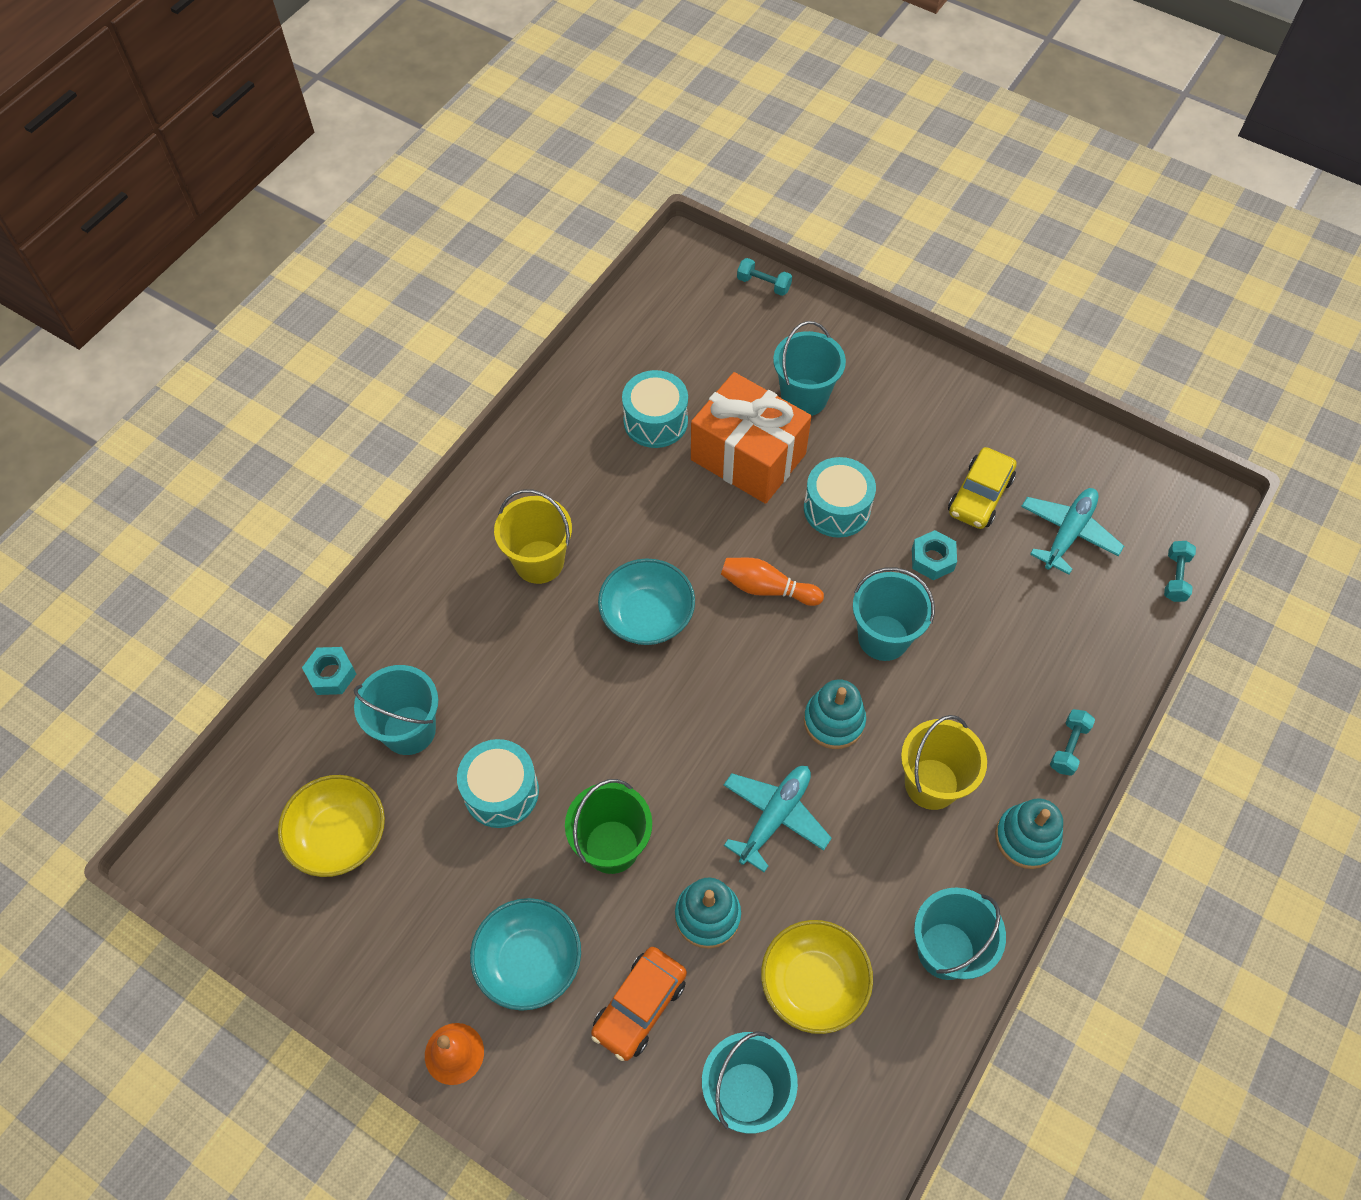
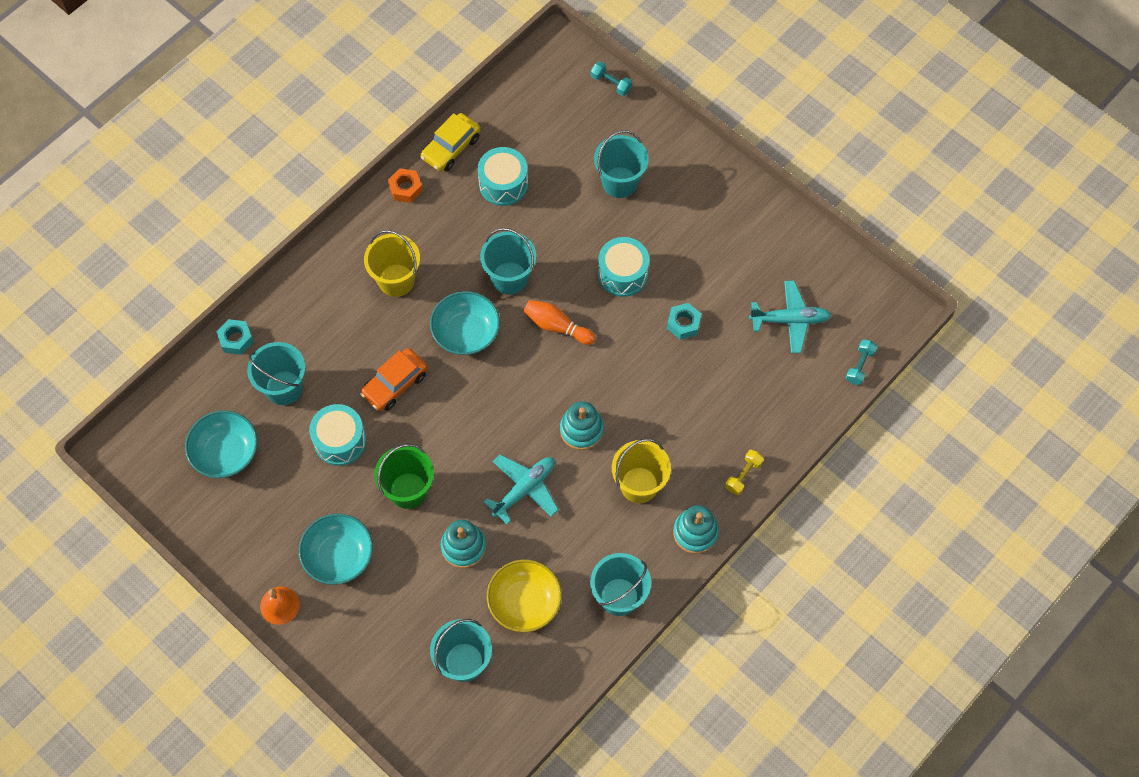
camera: 10 degrees right, 5 degrees up
yellow bowl [278,775,385,877] -> turquoise bowl [185,410,258,478]
orange car [591,947,687,1061] -> orange car moved to [360,348,428,411]
orange gift [691,372,812,504] -> none
turquoise bucket [853,567,935,661] -> turquoise bucket moved to [480,228,536,295]
yellow car [948,447,1017,529] -> yellow car moved to [420,113,480,171]
turquoise plane [1021,488,1124,574] -> turquoise plane turned 45 degrees clockwise [749,281,831,353]
turquoise dumbbell [1050,709,1095,776] -> yellow dumbbell [725,450,764,495]
none -> orange nut [388,168,423,203]

